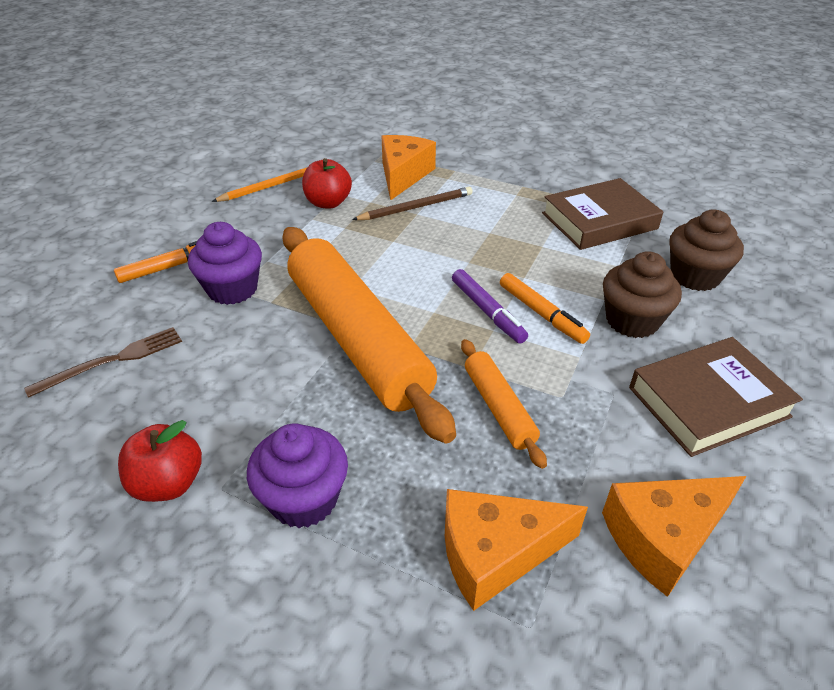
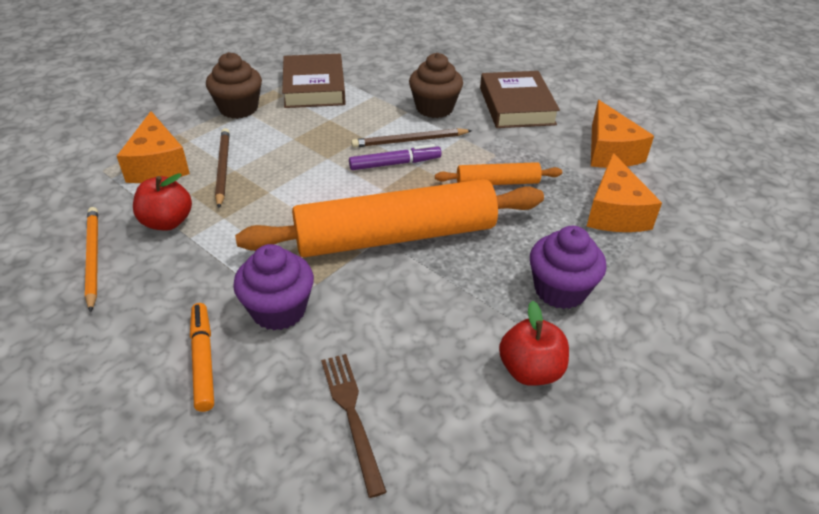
camera: 75 degrees left, 0 degrees up
orange cheese [382,135,436,201] -> orange cheese turned 135 degrees counterclockwise [117,111,190,183]
orange marker [500,273,590,344] -> brown pencil [351,128,472,148]
brown cupcake [669,209,744,291] -> brown cupcake moved to [206,52,262,119]

